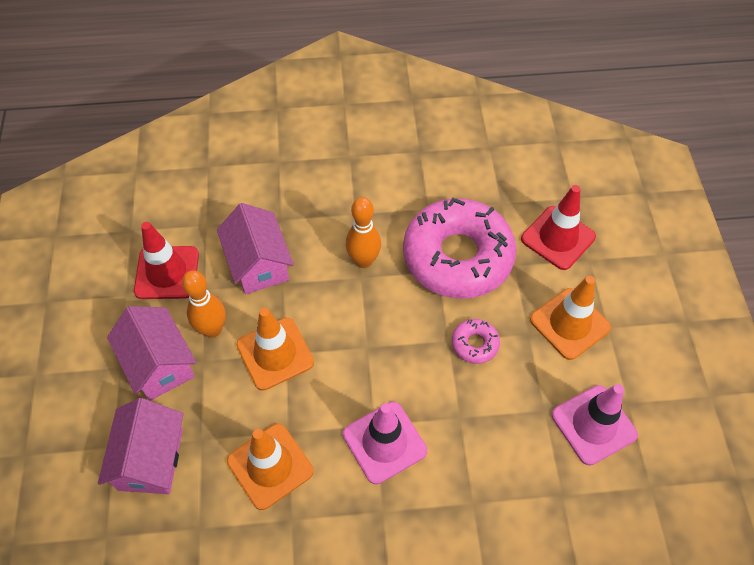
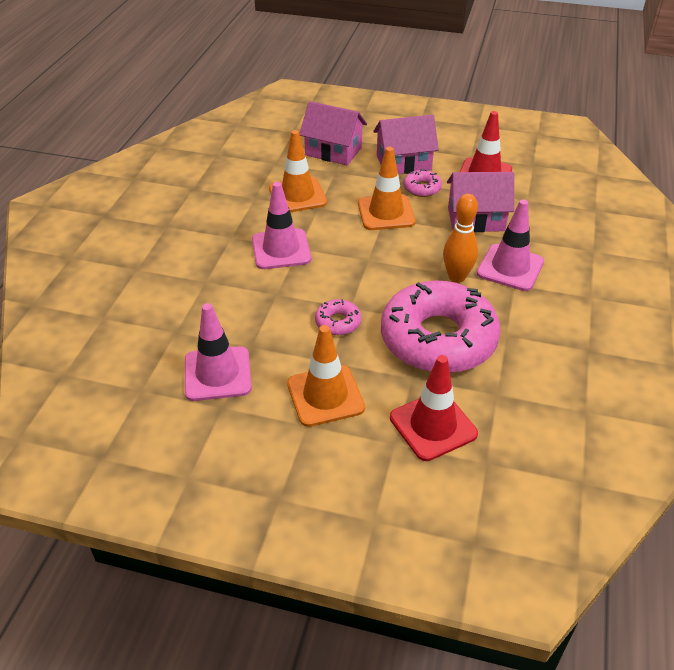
camera: 110 degrees right, 15 degrees down
orange bowling pin [182,270,226,338] -> pink donut [403,169,442,197]
none -> pink traffic cone [477,199,544,291]

